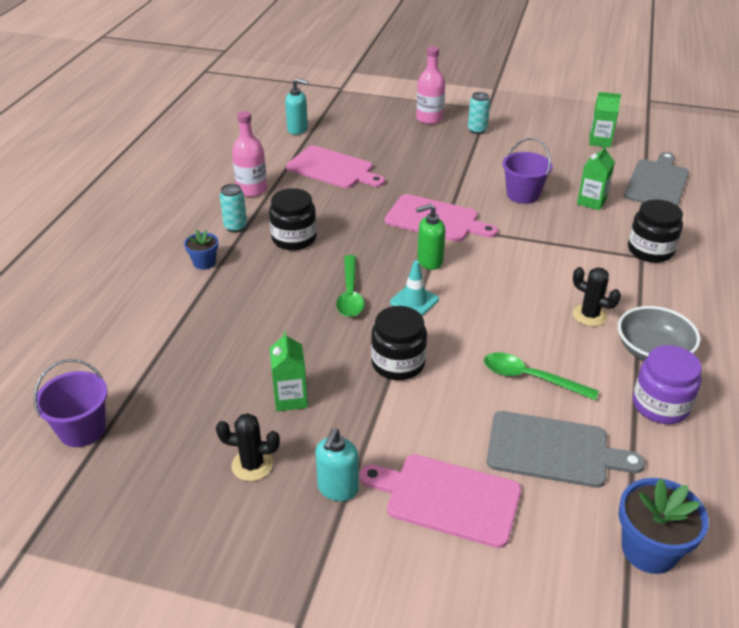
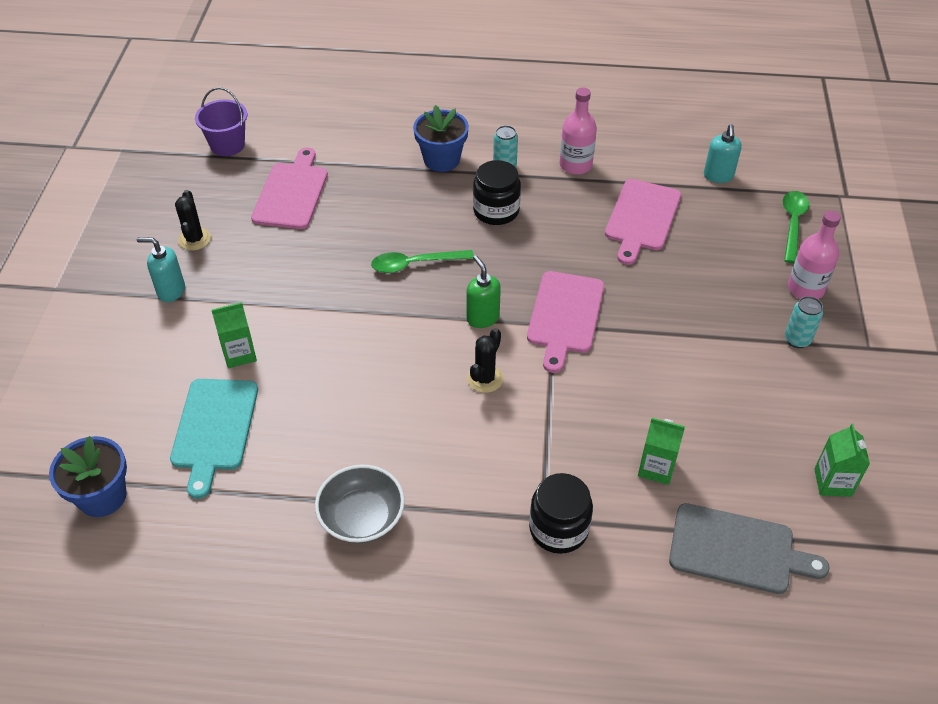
camera: 80 degrees right, 10 degrees up
blue flower pot [184,230,218,270] -> blue flower pot [413,105,469,172], size x1.71
green carton [270,331,308,411] -> green carton moved to [211,302,257,368]
pink cutting board [360,455,521,548] -> pink cutting board moved to [251,148,328,229]
black jar [371,306,427,380] -> none
turquoise traffic cone [390,260,439,316] -> none
green spoon [484,352,599,400] -> green spoon moved to [782,191,809,263]
grey cutting board [487,411,645,488] -> turquoise cutting board [170,379,258,499]
purple bucket [502,138,552,204] -> none
black cactus [573,267,621,326] -> black cactus moved to [467,328,503,393]
purple jar [633,345,702,424] -> none

